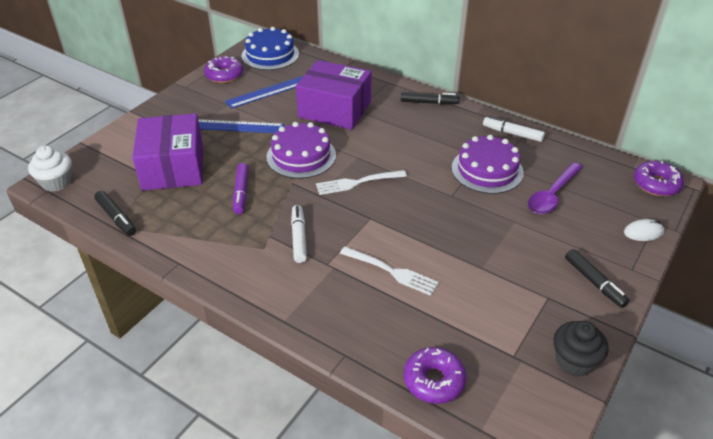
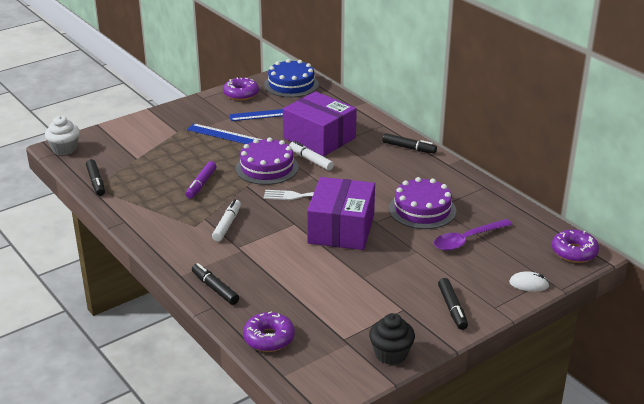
camera: 20 degrees right, 10 degrees down
purple box [132,113,203,190] -> purple box moved to [307,177,375,250]
white fork [340,246,439,296] -> none
white marker [483,116,545,142] -> white marker moved to [289,141,334,171]
none -> black marker [192,263,239,305]

